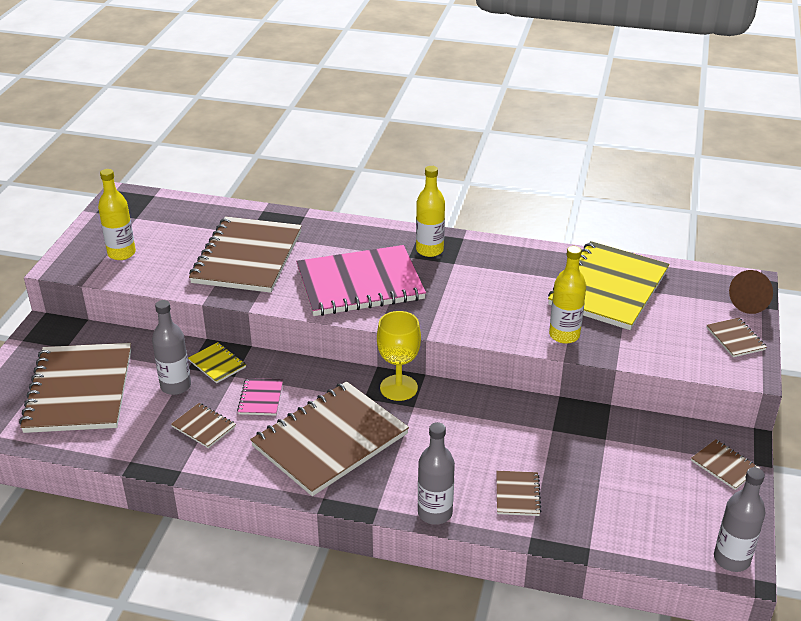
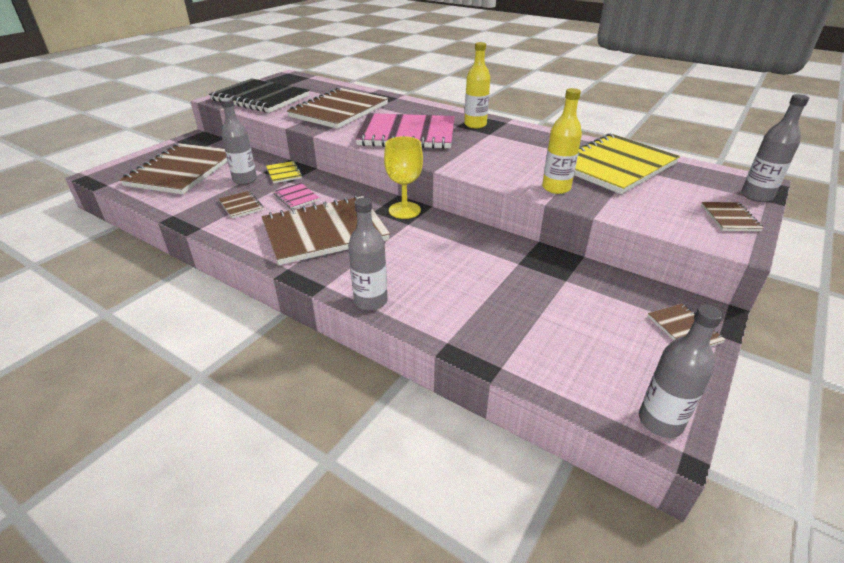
camera: 20 degrees right, 0 degrees up
yellow bottle [98,169,136,260] -> black notebook [209,78,309,113]
pink notebook [237,378,283,416] -> pink notebook turned 60 degrees counterclockwise [273,183,320,209]
brown notebook [496,471,541,516] -> none
brown cone [729,270,773,314] -> grey bottle [741,94,809,202]

